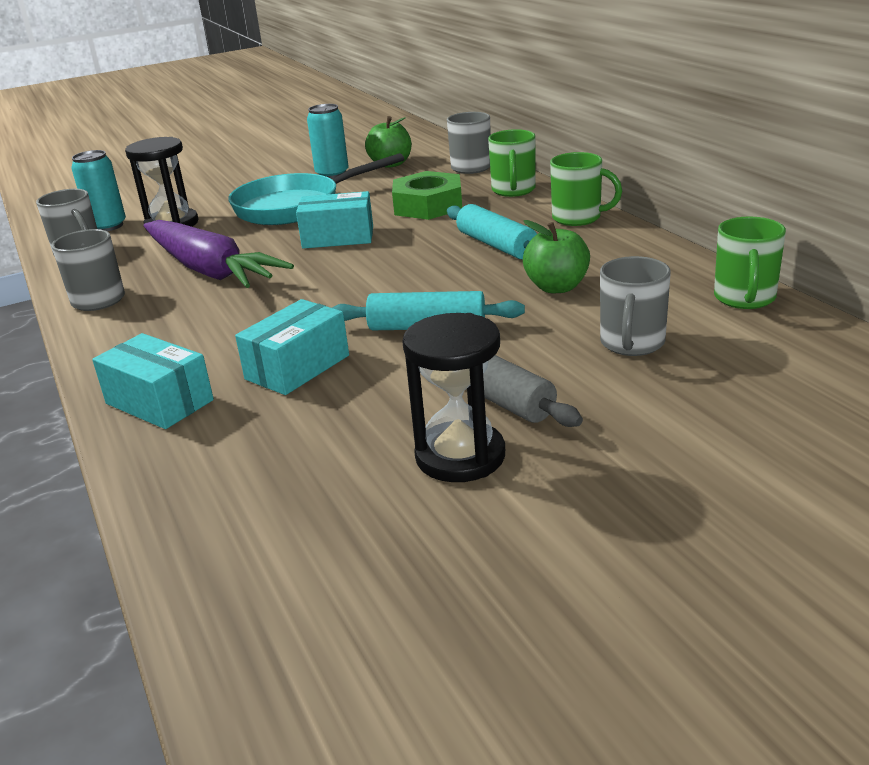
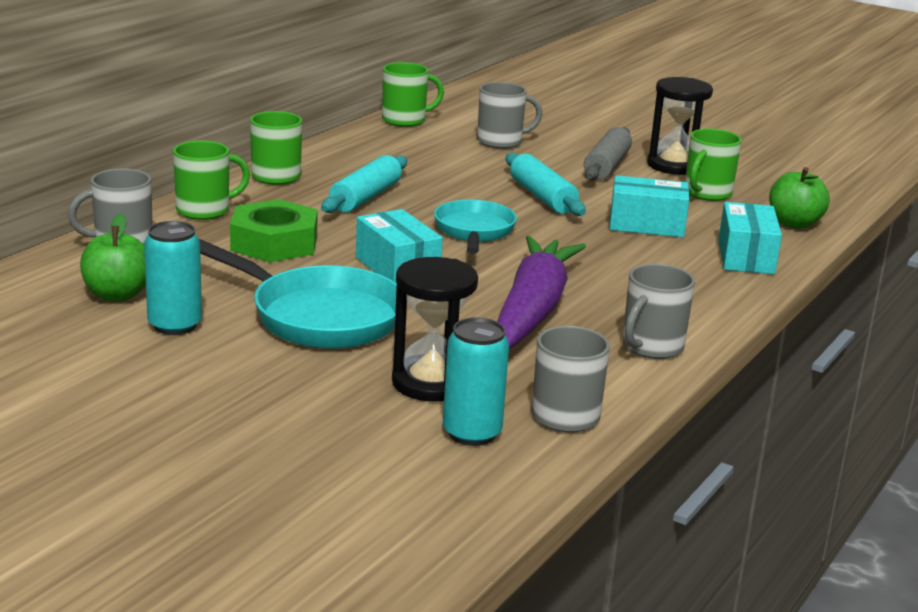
camera: 125 degrees left, 5 degrees down
green apple [523,220,590,293] -> green apple moved to [769,167,830,229]
none -> turquoise pan [434,200,517,254]
none -> green mug [685,129,742,201]

